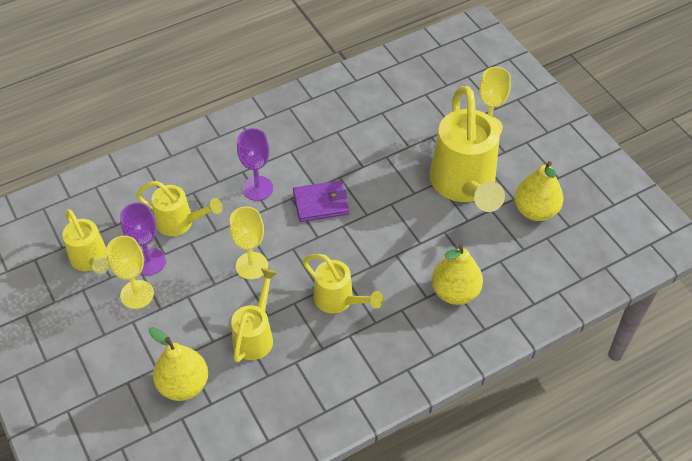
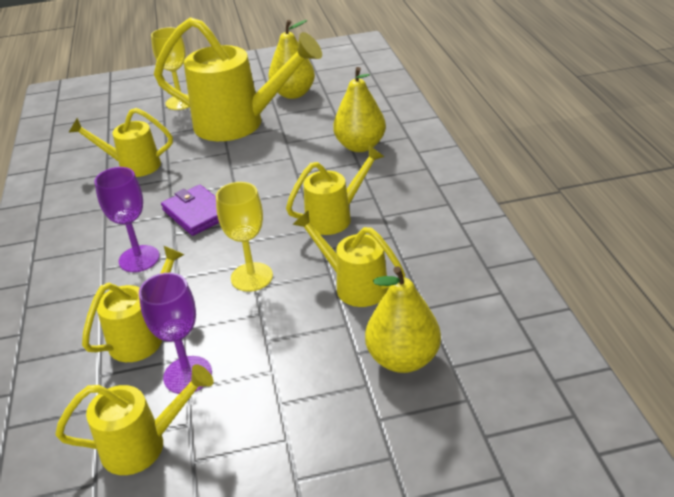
camera: 70 degrees left, 15 degrees down
yellow goblet [106,236,154,309] -> none
purple wallet [293,180,349,222] -> purple wallet turned 45 degrees counterclockwise [161,185,219,236]
none -> yellow watering can [68,108,173,177]

